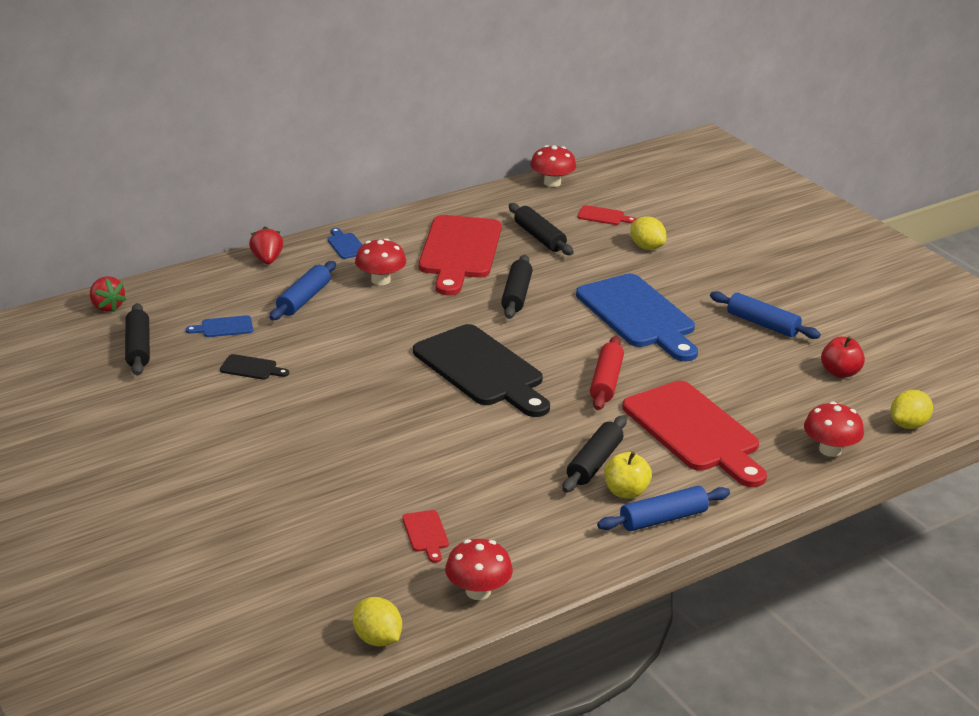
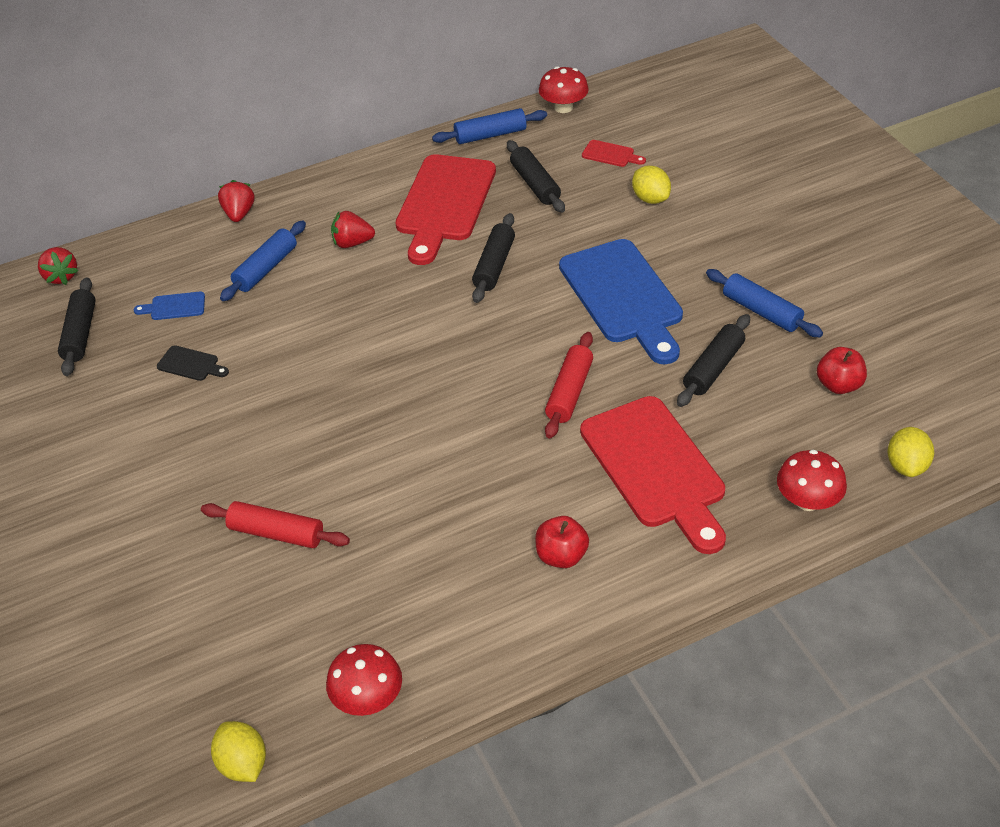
camera: 10 degrees right, 15 degrees up
blue cutting board [327,228,362,259] -> none
red mushroom [355,238,406,285] -> red strawberry [331,211,375,248]
red cutting board [402,510,449,563] -> none
black cutting board [413,324,550,417] -> none
black rolling pin [562,415,627,493] -> black rolling pin moved to [677,314,750,407]
blue rolling pin [597,486,730,531] -> blue rolling pin moved to [432,108,547,144]
yellow apple [604,452,652,499] -> red apple [535,516,589,568]
yellow lemon [891,390,933,429] -> yellow lemon turned 45 degrees counterclockwise [887,427,934,477]
none -> red rolling pin [201,501,350,548]

